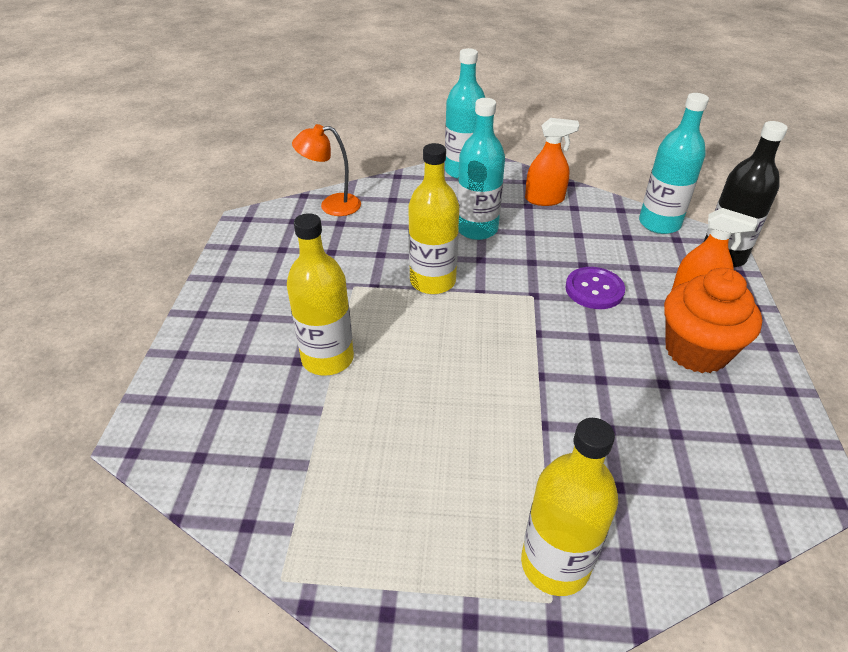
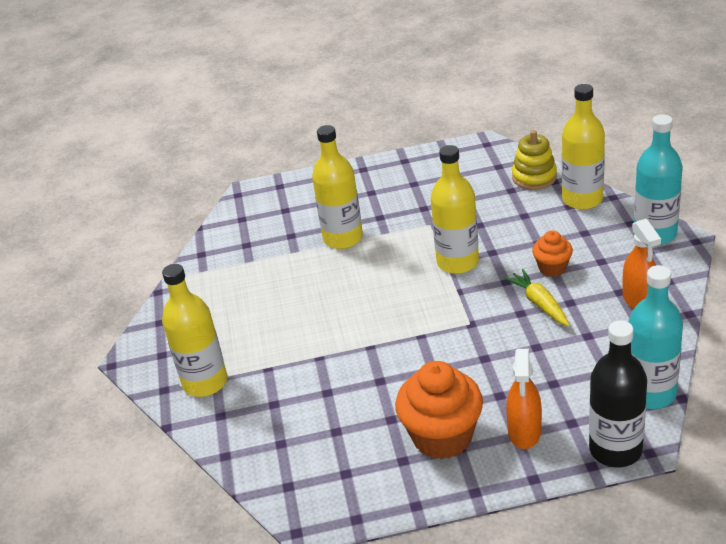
camera: 80 degrees right, 5 degrees down
orange lamp [292,124,361,216] -> yellow stacking toy [512,130,557,190]
turquoise bottle [457,98,505,240] -> orange cupcake [532,230,573,277]
purple button [565,267,625,309] -> none
none -> yellow carrot [504,269,570,326]
none -> yellow bottle [562,84,605,210]

